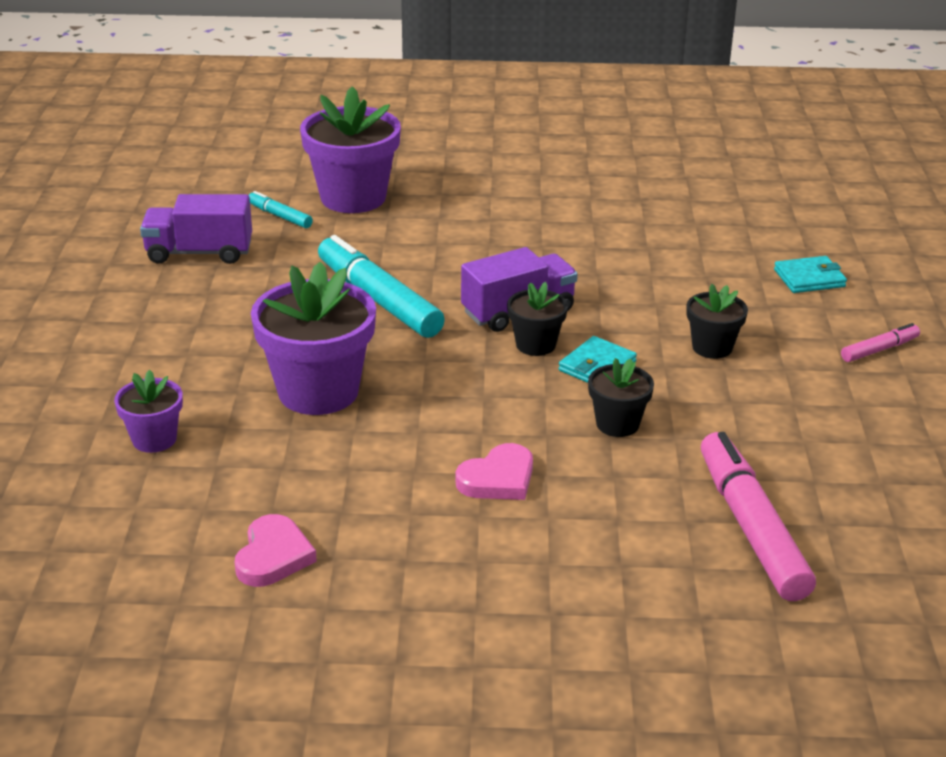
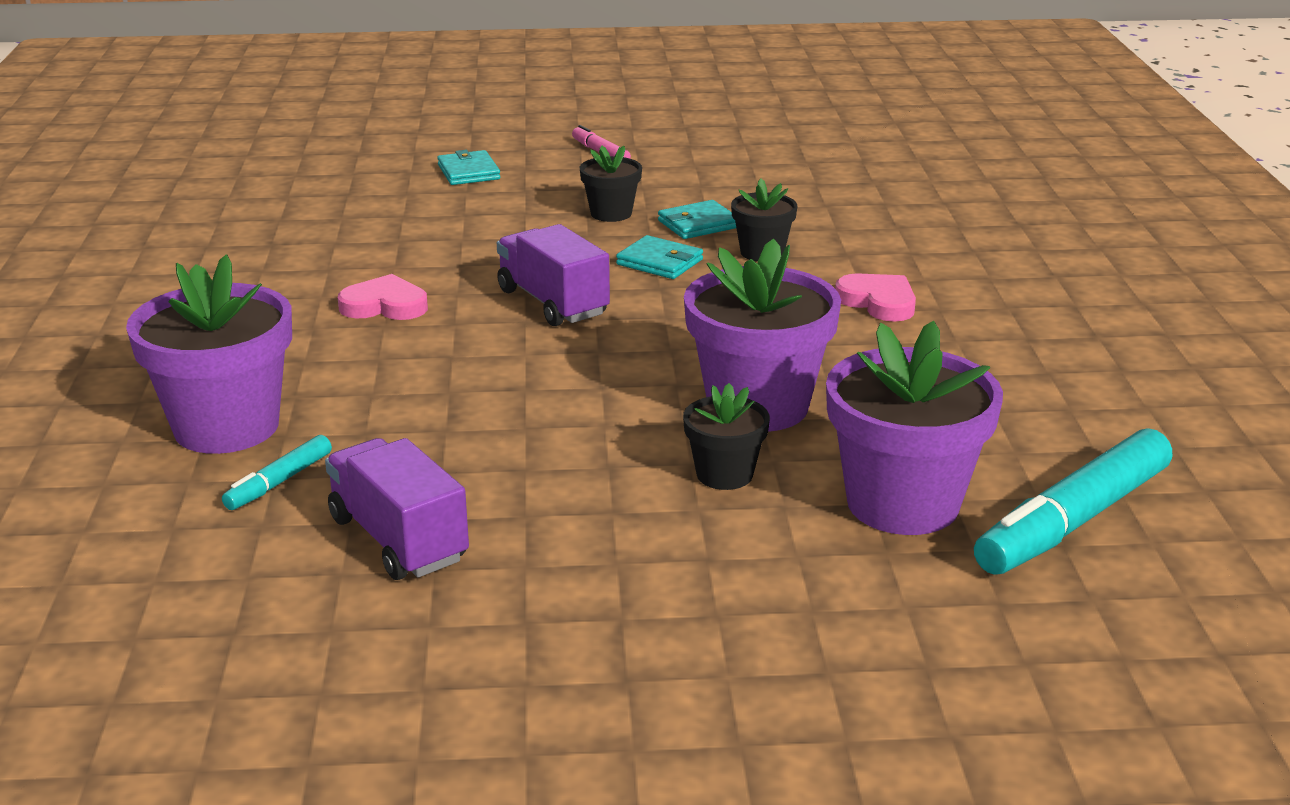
camera: 95 degrees left, 5 degrees down
purple flower pot [114,370,183,453] -> purple flower pot [826,321,1003,535], size x1.92
purple truck [140,194,252,264] -> purple truck turned 150 degrees clockwise [325,438,469,580]
pink heart [235,514,317,587] -> pink heart moved to [338,274,428,320]
turquoise marker [318,235,445,338] -> turquoise marker moved to [974,428,1172,575]
black flower pot [507,282,568,356] -> black flower pot moved to [683,383,770,490]
pink marker [701,432,816,601] -> none
none -> turquoise wallet [658,200,736,239]

